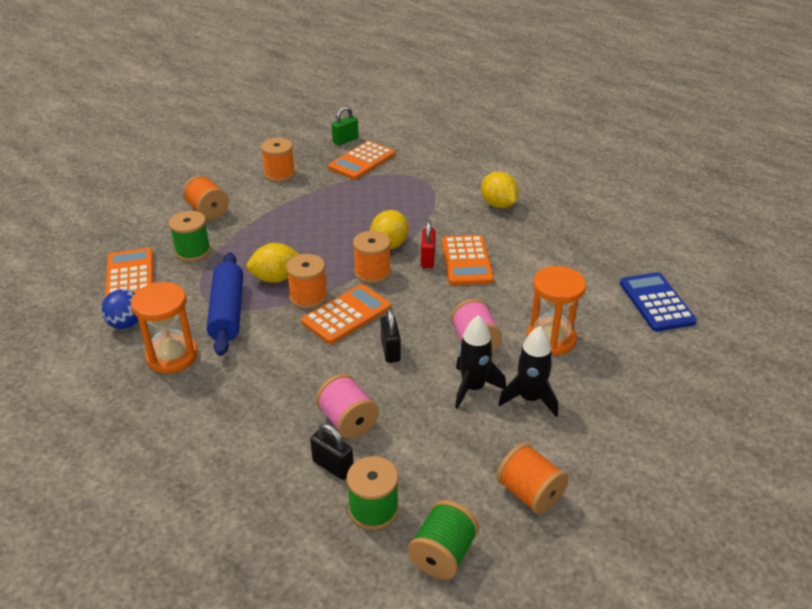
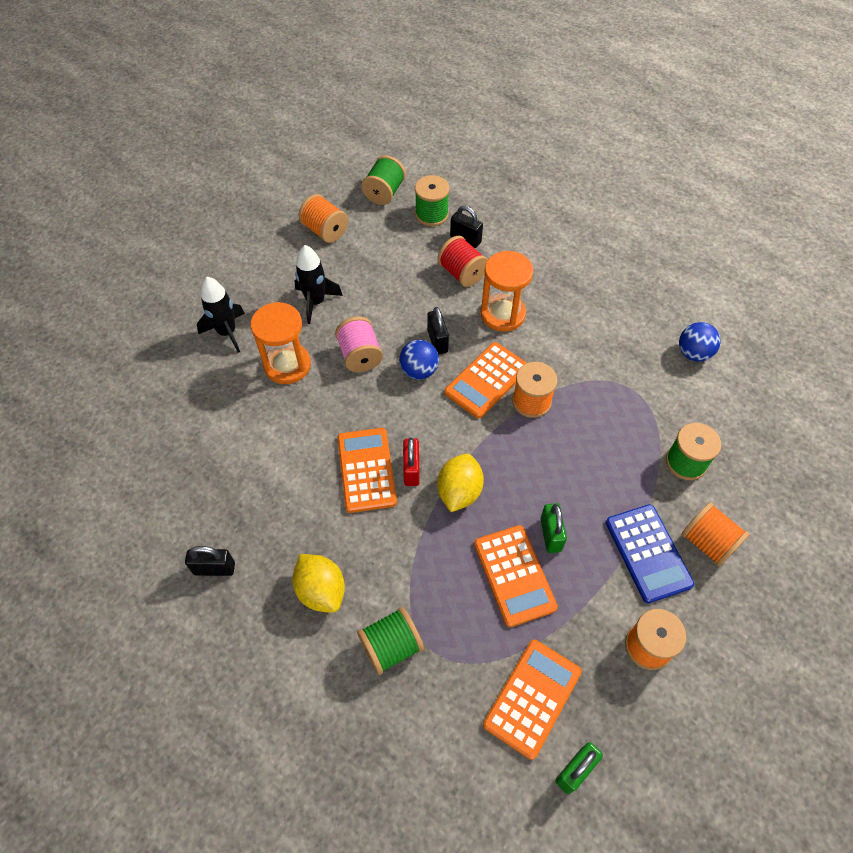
camera: 175 degrees right, 20 degrees up
orange calculator [105,248,153,297] -> orange calculator moved to [474,525,558,627]
orange hourglass [131,282,198,373] -> orange hourglass moved to [481,251,533,332]
blue rolling pin [207,252,243,356] -> none
yellow lemon [246,243,300,283] -> none
pink spool [316,374,379,439] -> red spool [437,236,488,287]
orange spool [353,231,391,283] -> none
black rocket [455,315,506,409] -> black rocket moved to [197,277,245,353]
blue calculator [620,272,697,331] -> blue calculator moved to [606,504,694,603]
none -> black padlock [185,546,235,576]
none -> green spool [357,607,424,675]
none -> blue ball [399,340,439,380]
none -> green padlock [540,503,567,553]

